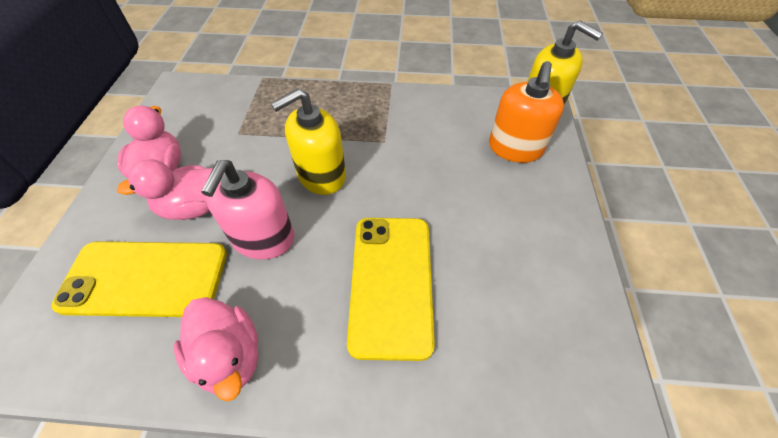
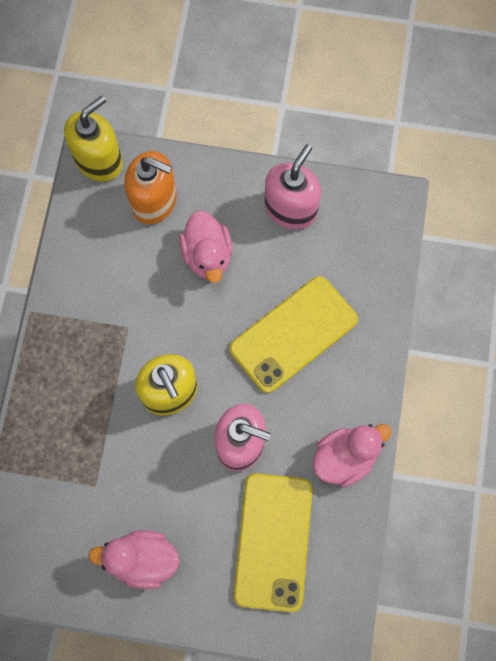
camera: 85 degrees left, 20 degrees up
pink duck [117,159,213,220] -> pink duck moved to [179,211,232,283]
yellow phone [347,218,435,361] -> yellow phone turned 45 degrees counterclockwise [230,276,358,393]
none -> pink soap dispenser [264,144,321,230]

